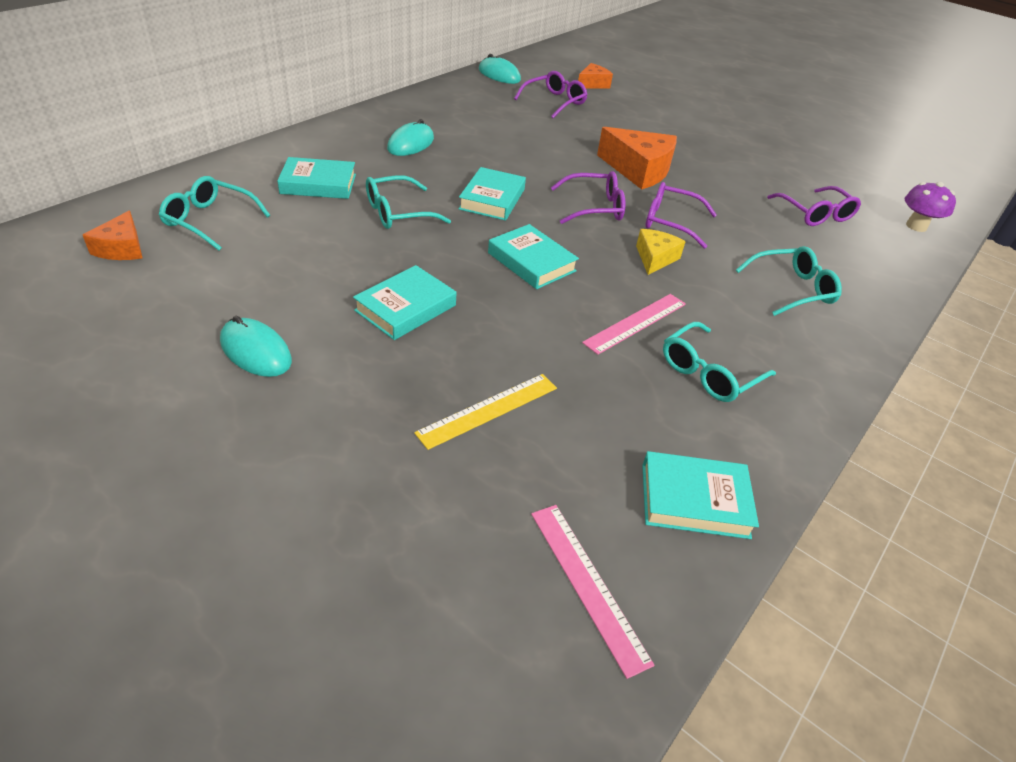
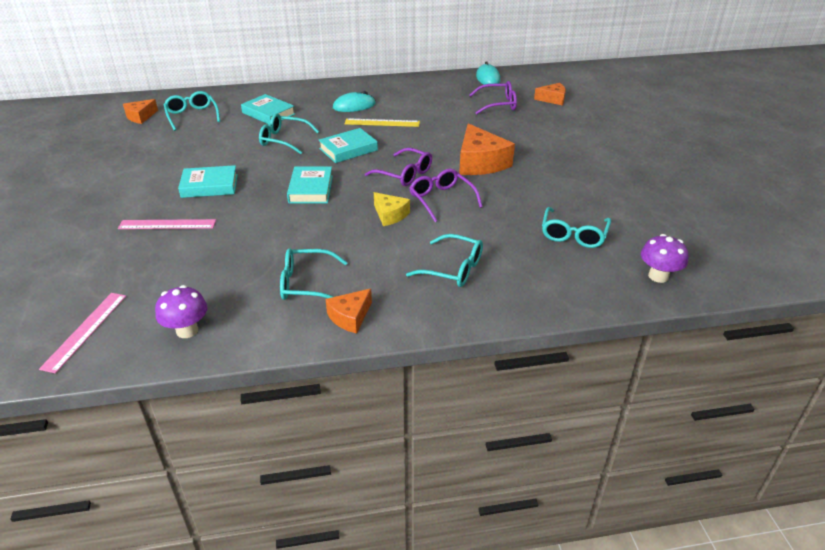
camera: 45 degrees right, 5 degrees down
turquoise mouse [220,315,292,377] -> none
yellow ruler [414,374,557,450] -> yellow ruler moved to [345,118,420,127]
pink ruler [582,294,686,355] -> pink ruler moved to [118,219,216,229]
yellow cheese [636,229,686,275] -> yellow cheese turned 75 degrees clockwise [374,192,410,226]
turquoise book [642,451,759,539] -> purple mushroom [155,285,208,338]
purple glasses [767,186,861,226] -> turquoise glasses [542,207,611,248]
none -> orange cheese [326,289,372,333]

